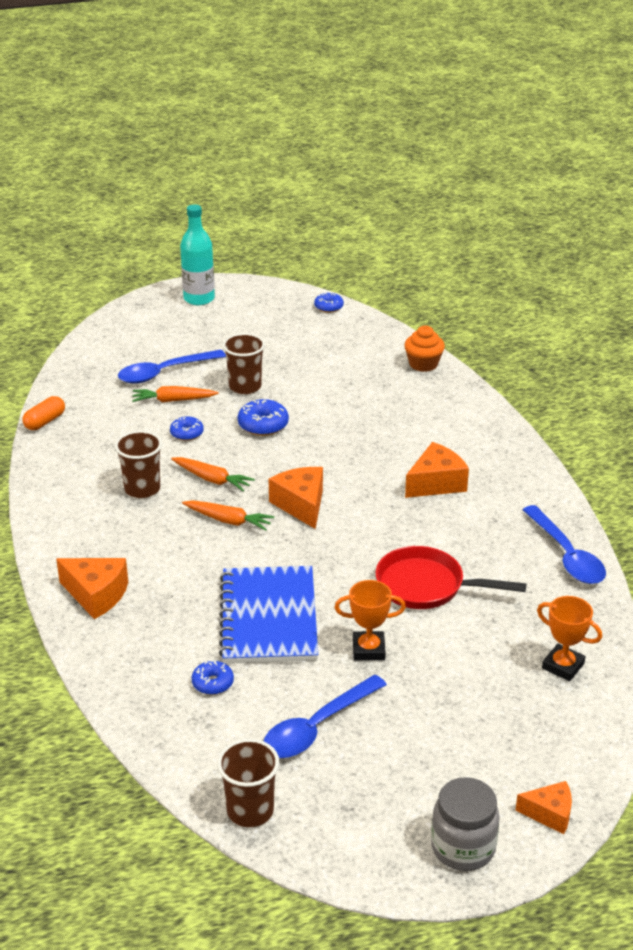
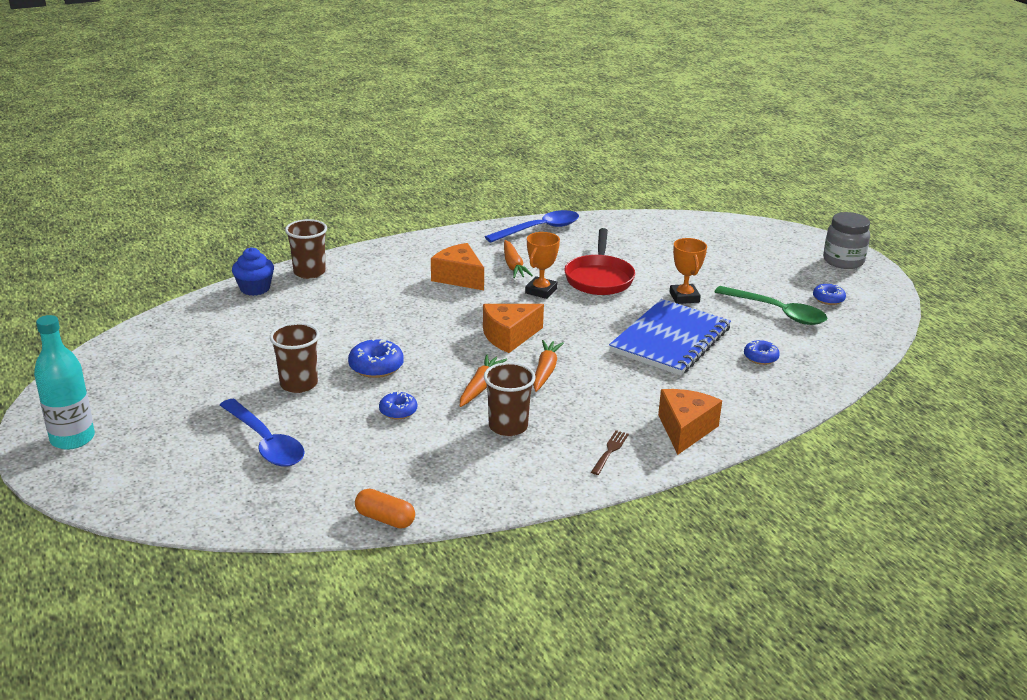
camera: 100 degrees left, 5 degrees down
orange carrot [132,386,219,402] -> orange carrot moved to [504,240,533,278]
brown cup [217,739,279,827] -> brown cup moved to [285,219,327,279]
blue notebook [219,566,318,664] -> blue notebook turned 45 degrees counterclockwise [609,299,731,376]
blue spoon [264,675,387,758] -> green spoon [714,286,827,325]
blue donut [314,292,344,313] -> blue donut moved to [813,284,846,305]
orange cupcake [404,326,445,372] -> blue cupcake [232,247,274,296]
orange cheese [515,781,572,834] -> none
orange trophy [537,596,602,681] -> orange trophy moved to [525,232,560,299]
none -> brown fork [591,430,629,475]

